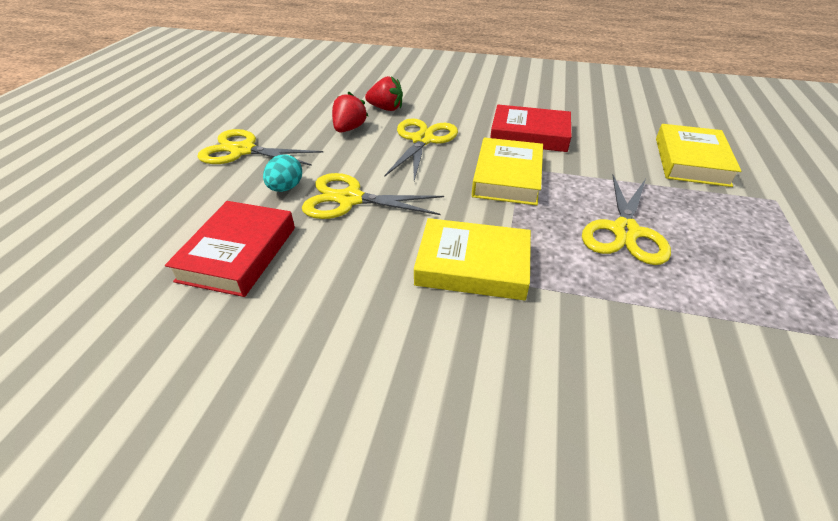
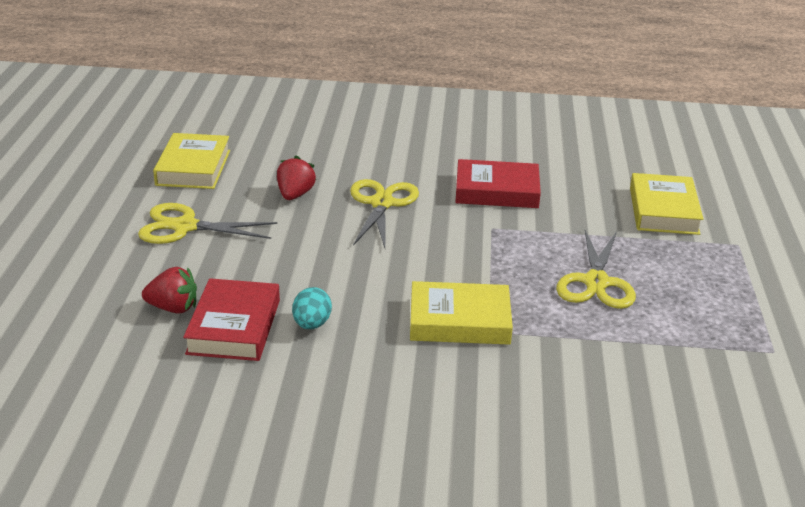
camera: 10 degrees left, 10 degrees down
turquoise egg [263,154,302,192] -> turquoise egg moved to [292,287,332,329]
yellow scissors [302,173,444,219] -> none
red strawberry [365,76,403,111] -> red strawberry moved to [142,267,197,314]
yellow book [472,138,543,205] -> yellow book moved to [153,133,230,189]

